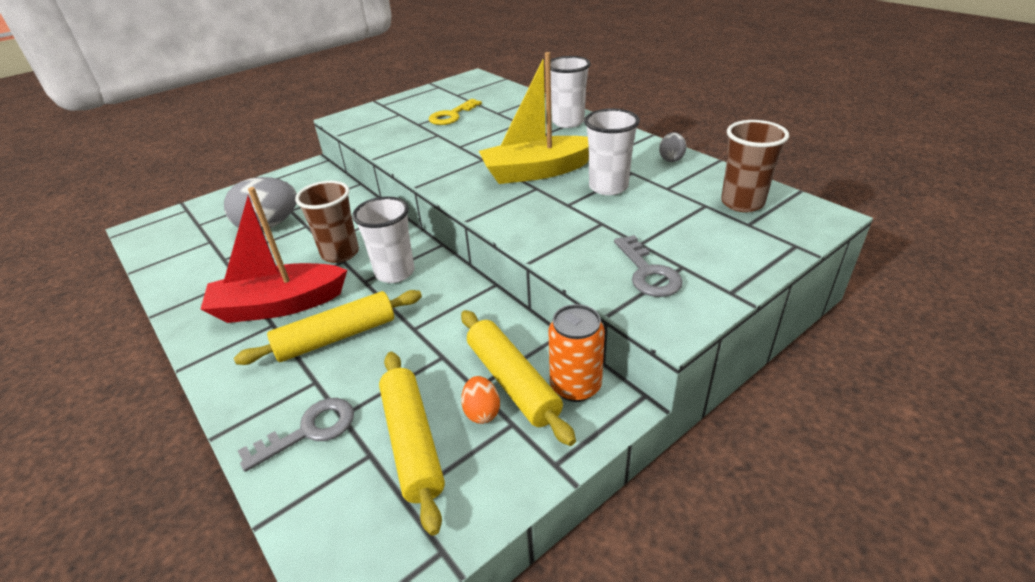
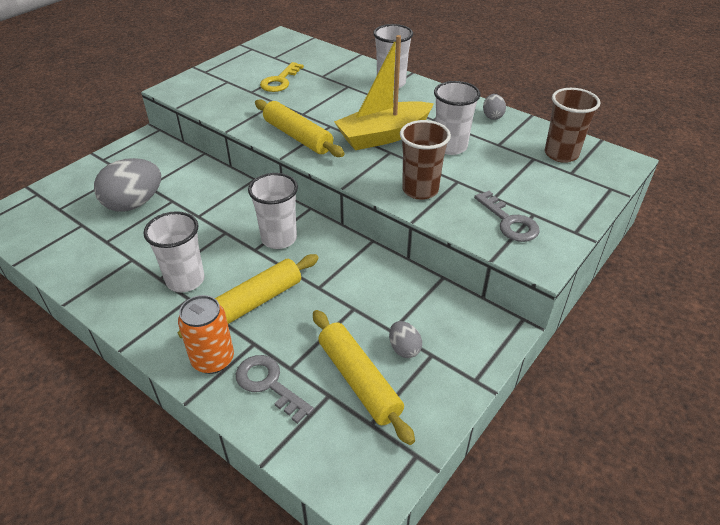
camera: 15 degrees left, 5 degrees up
red boat [200,187,347,323] -> white cup [143,211,205,292]
grey key [238,398,354,472] -> grey key turned 90 degrees counterclockwise [236,355,314,424]
brown cup [295,181,359,263] -> brown cup moved to [400,120,451,200]
yellow rolling pin [461,310,576,446] -> yellow rolling pin moved to [255,99,345,157]
orange egg [461,376,500,424] -> grey egg [389,321,422,358]
orange can [549,304,605,402] -> orange can moved to [178,295,234,374]

